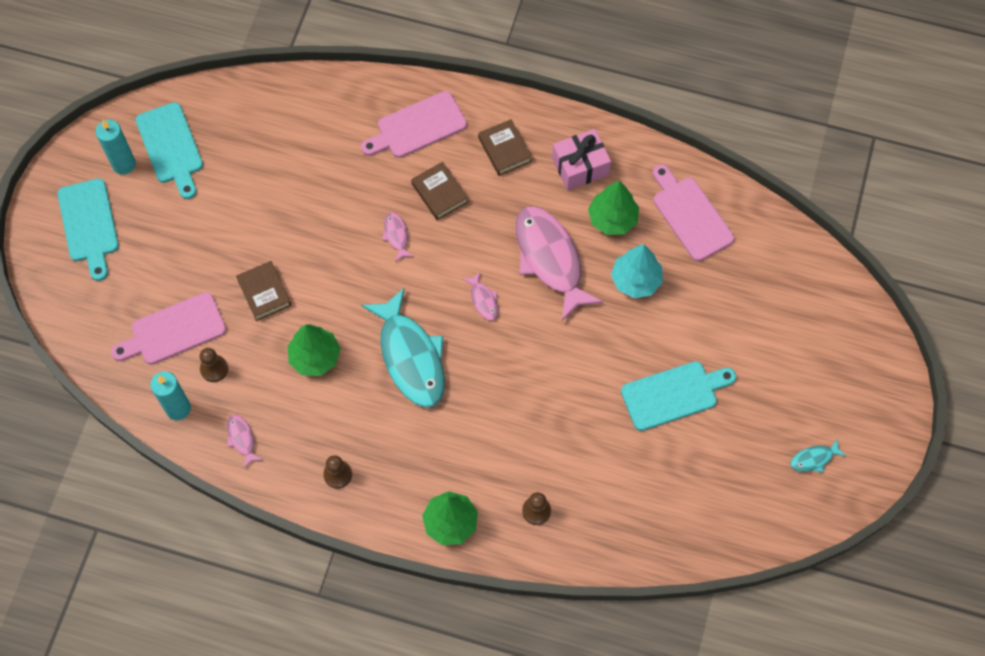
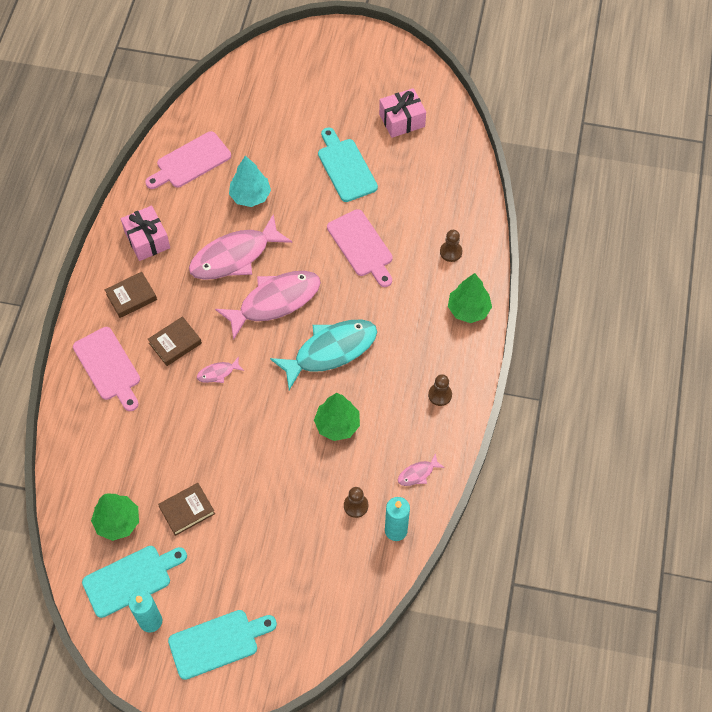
camera: 95 degrees left, 5 degrees down
pink cutting board [111,292,226,364] -> pink cutting board moved to [327,209,393,287]
brown book [236,261,291,321] -> brown book moved to [158,483,215,536]
pink fish [463,272,498,321] -> pink fish [215,271,321,340], size x2.35
green tree [588,180,639,235] -> green tree moved to [91,494,139,541]
turquoise fish [790,439,846,472] -> none
none -> pink gift [379,88,426,138]

